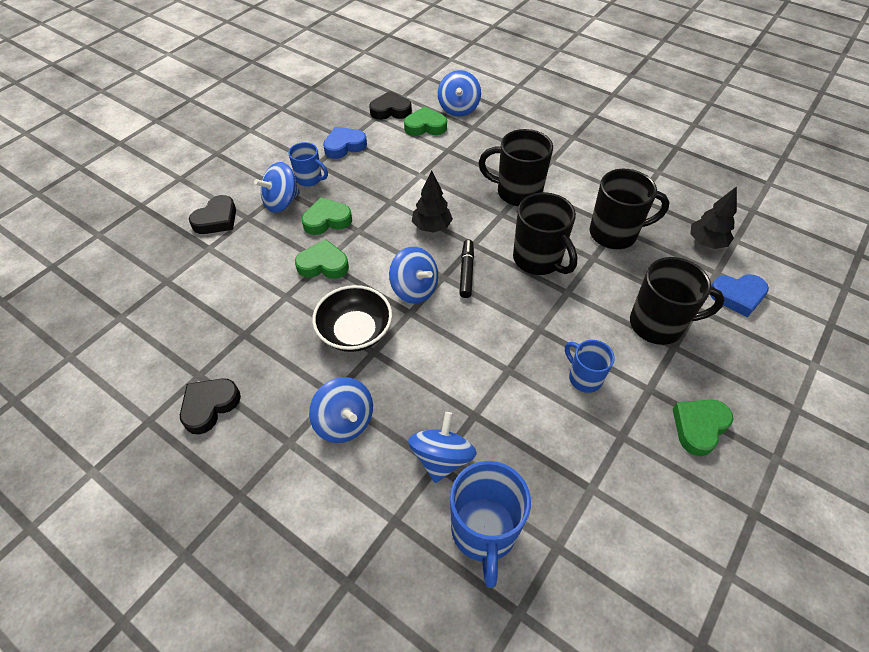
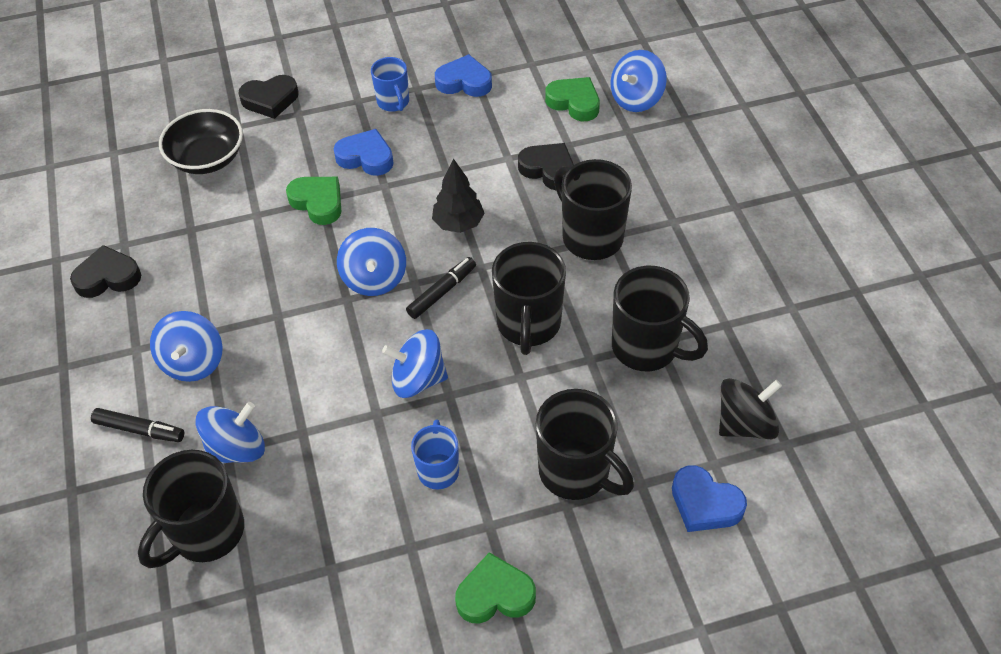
camera: 40 degrees right, 0 degrees up
blue spinning top [254,162,300,213] -> blue spinning top moved to [382,329,448,398]
green heart [302,197,352,235] -> blue heart [334,129,393,176]
black bowl [312,285,392,352] -> black bowl moved to [159,109,243,174]
black heart [369,91,412,120] -> black heart moved to [518,143,574,190]
blue mug [450,461,531,588] -> black mug [138,450,244,568]
black tree [690,186,737,249] -> black spinning top [719,378,782,439]
none -> black marker [91,408,184,442]

